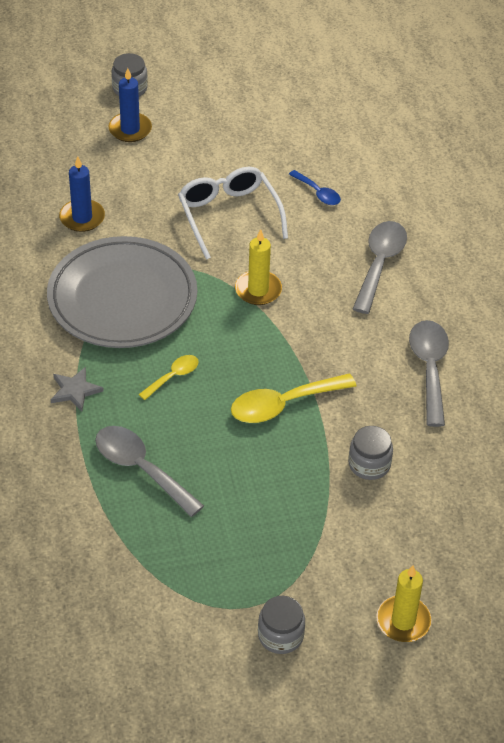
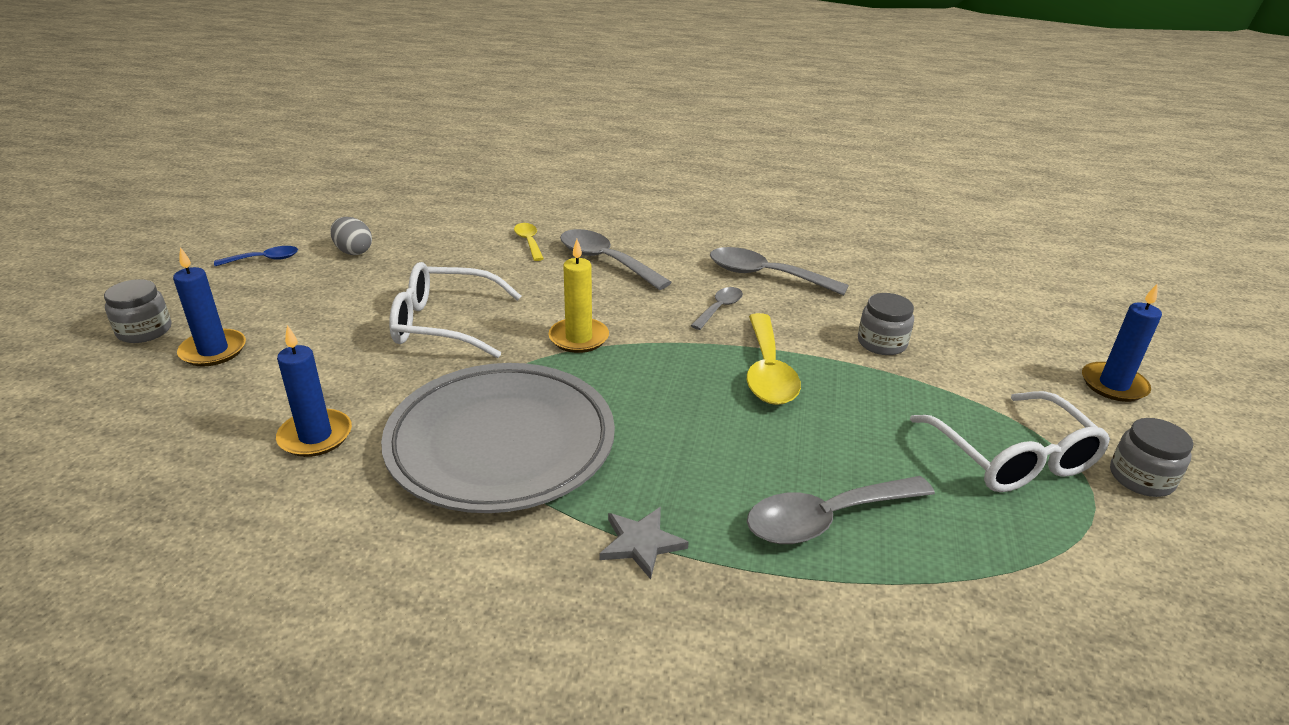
camera: 65 degrees left, 15 degrees down
yellow spoon [138,355,199,400] -> yellow spoon moved to [514,223,544,261]
blue spoon [289,170,341,205] -> blue spoon moved to [214,246,298,266]
yellow candle [376,565,432,642] -> blue candle [1082,284,1162,402]
none -> grey egg [330,217,372,255]
none -> grey spoon [691,287,743,330]
none -> white glasses [910,391,1110,492]

